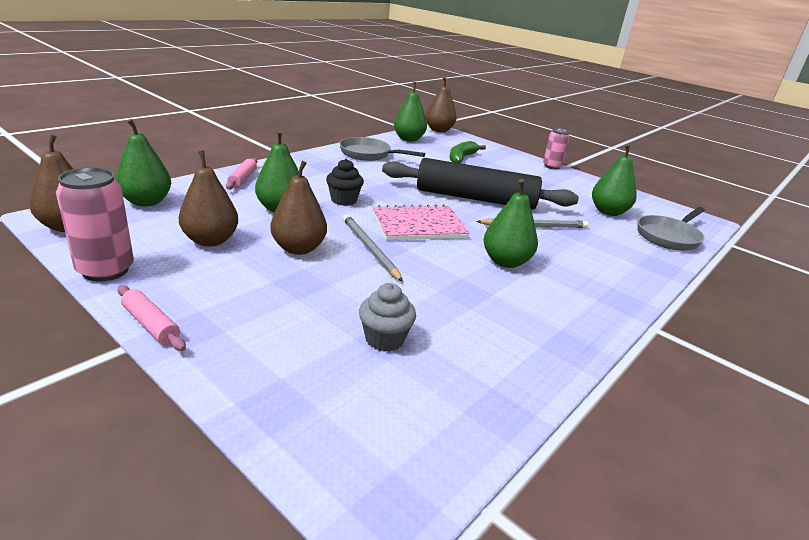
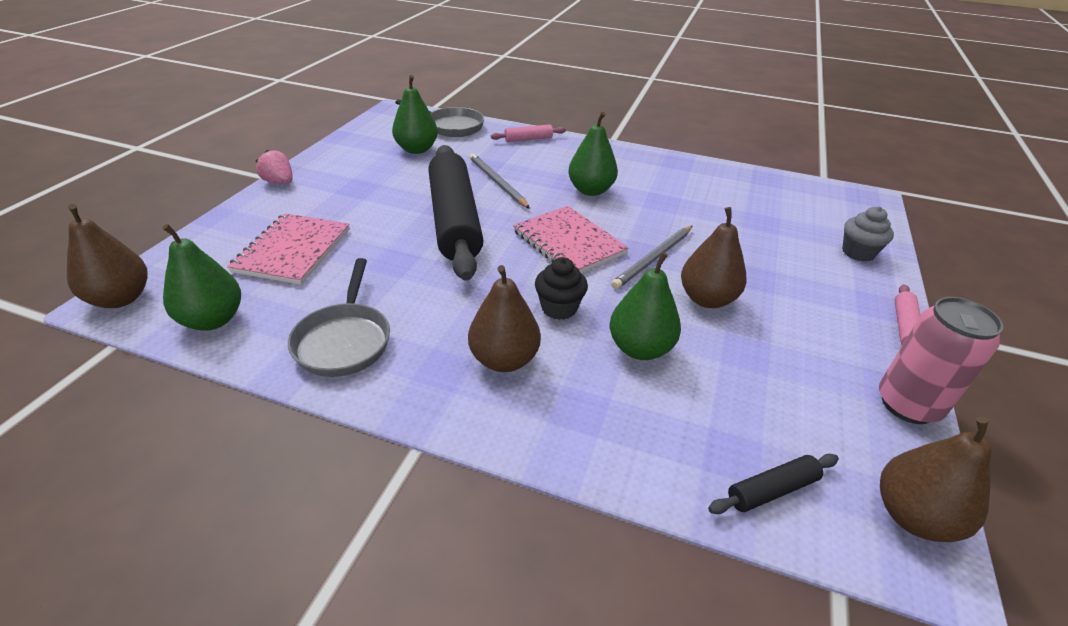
camera: 110 degrees left, 10 degrees up
green pear [115,119,171,207] -> black rolling pin [708,454,839,514]
brown pear [179,150,238,247] -> brown pear moved to [468,265,541,372]
pink rolling pin [226,158,257,190] -> pink rolling pin moved to [491,124,566,142]
grey cupcake [359,283,416,352] -> grey cupcake moved to [842,207,894,262]
green banana [449,141,486,163] -> pink notebook [227,213,350,284]
pink can [543,128,570,169] -> pink strawberry [256,150,293,184]

